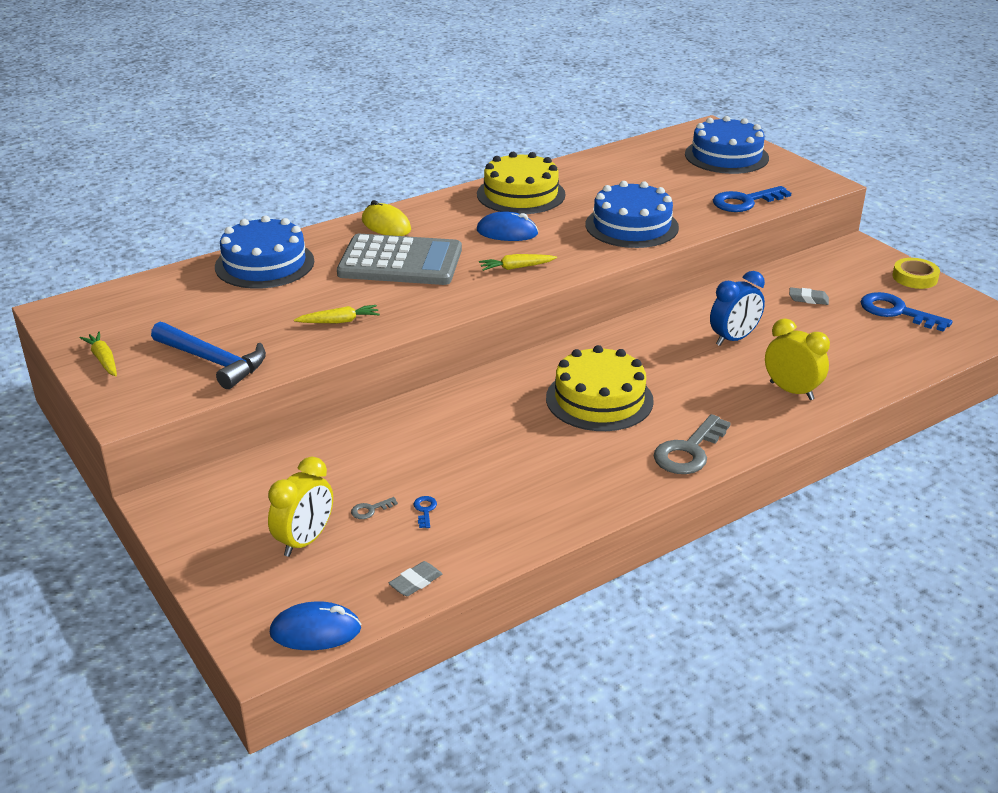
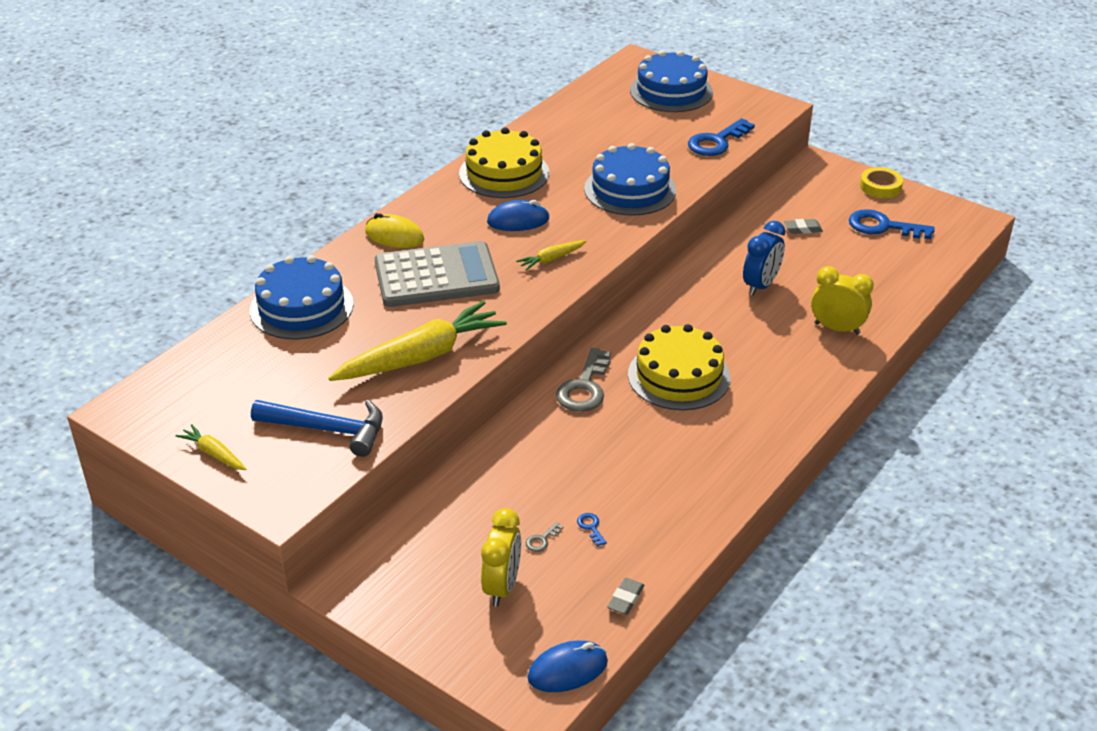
camera: 20 degrees left, 5 degrees up
yellow carrot [294,305,380,323] -> yellow carrot [329,301,507,381], size x2.22
grey key [653,414,731,474] -> grey key moved to [556,348,611,412]

